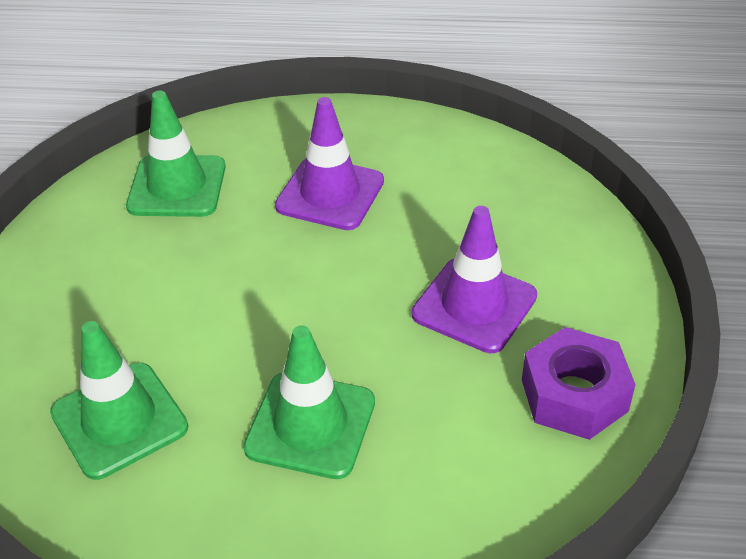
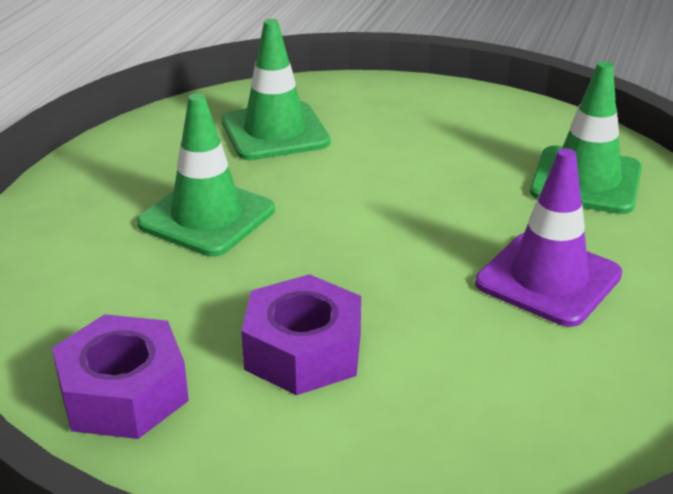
camera: 105 degrees right, 10 degrees down
purple traffic cone [412,206,537,353] -> purple nut [241,274,361,395]

